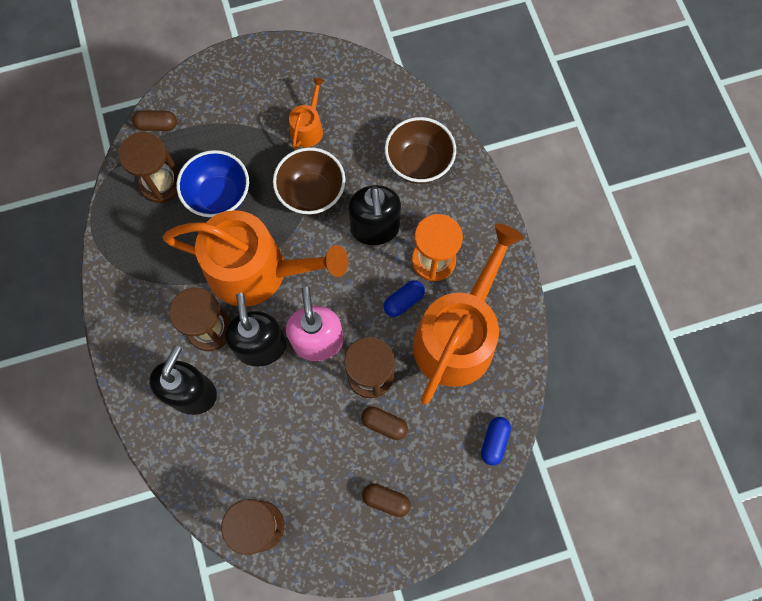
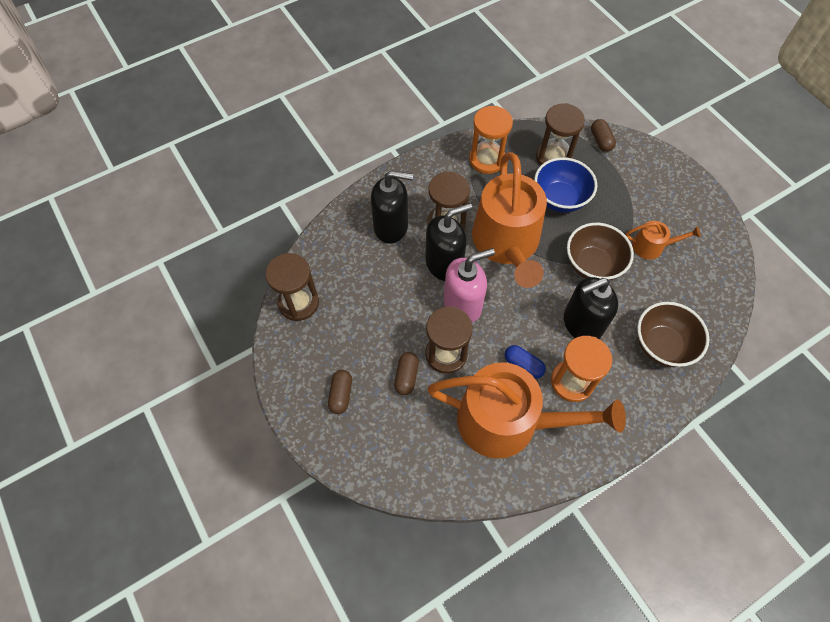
camera: 75 degrees right, 10 degrees down
blue capsule [481,417,511,466] -> none
none -> orange hourglass [469,106,513,174]

